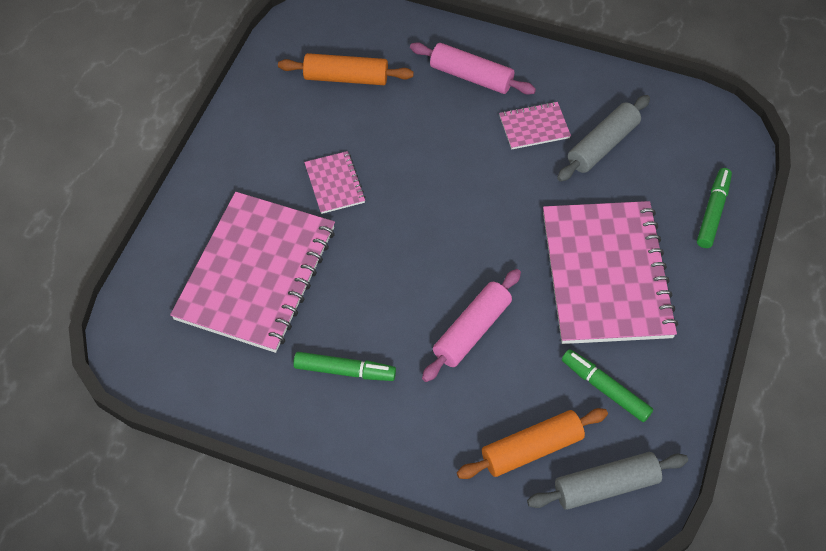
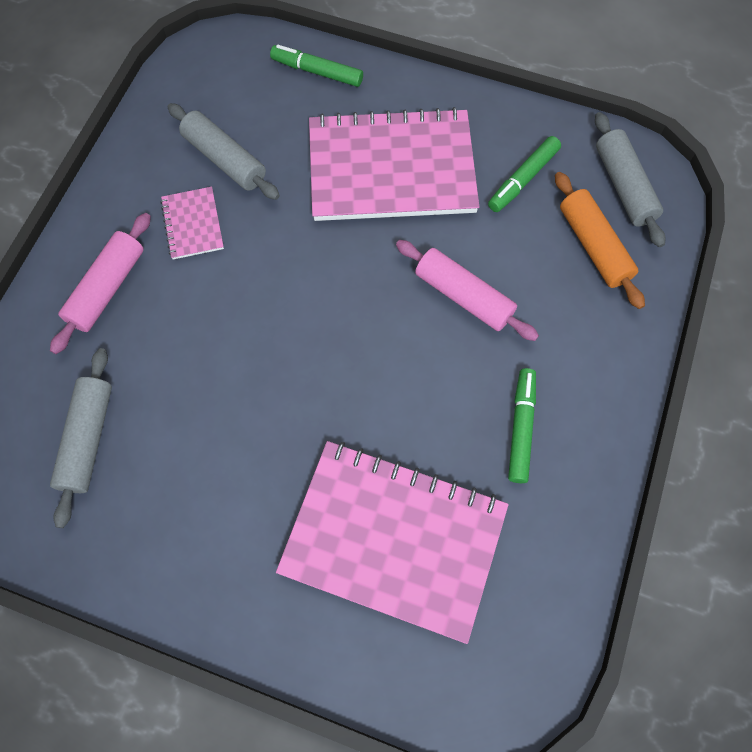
camera: 90 degrees left, 10 degrees up
orange rolling pin [278,53,414,85] -> grey rolling pin [50,348,112,528]
pink notebook [304,151,366,214] -> none

